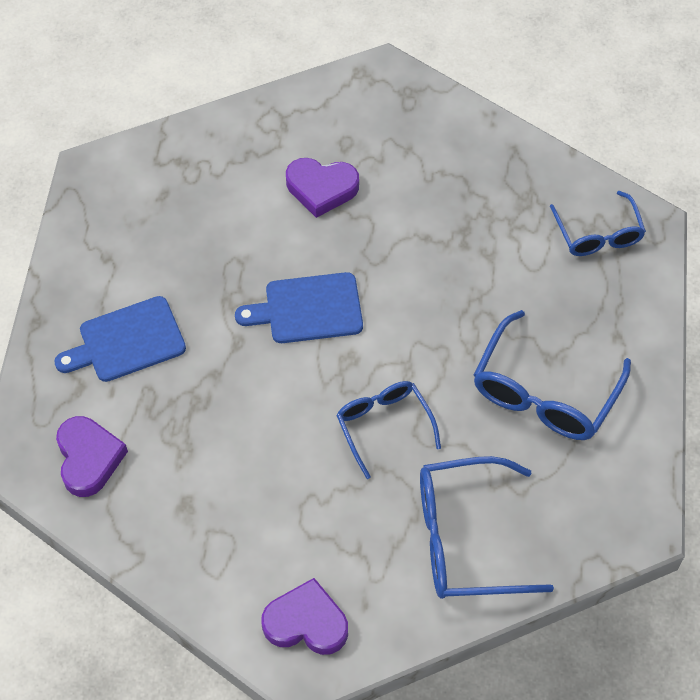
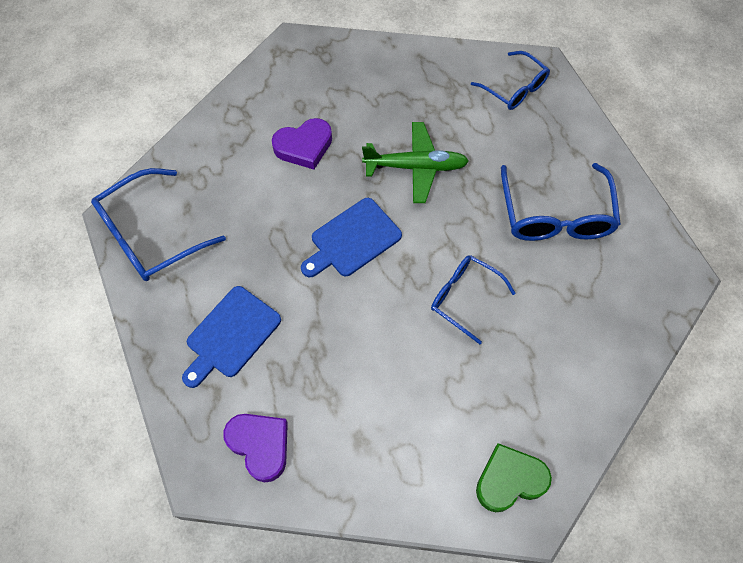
camera: 30 degrees left, 5 degrees up
purple heart [261,578,348,655] -> green heart [476,443,552,512]
blue glasses [420,456,554,599] -> blue glasses moved to [91,168,226,281]
none -> green plane [362,122,469,203]

